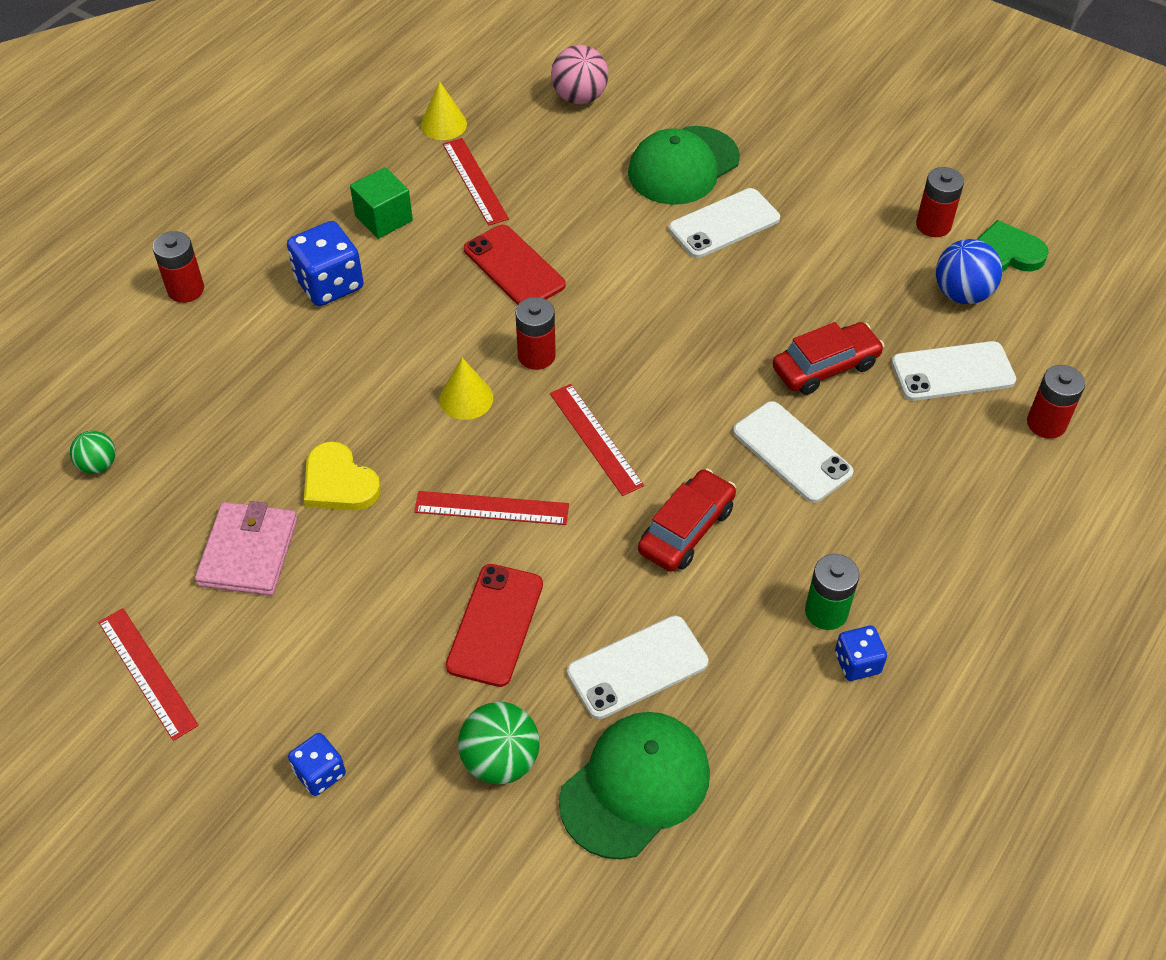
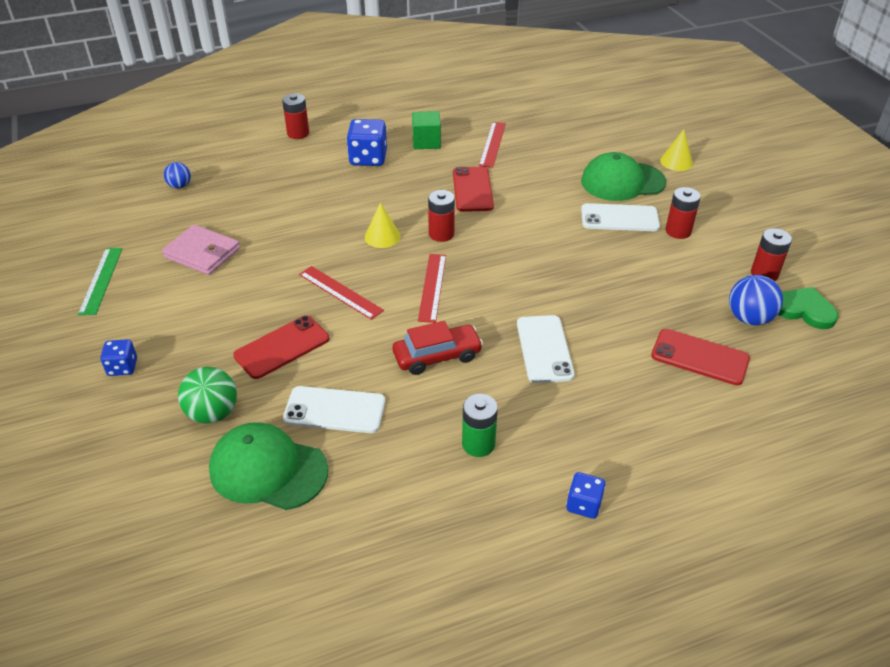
camera: 35 degrees right, 10 degrees down
green ball [70,430,116,474] -> blue ball [164,162,191,189]
red ruler [98,608,199,741] -> green ruler [78,248,122,315]
pink wallet [195,501,298,596] -> pink wallet turned 75 degrees clockwise [162,225,240,275]
yellow heart [304,441,381,510] -> none
yellow cone [421,81,467,140] -> yellow cone moved to [660,129,693,171]
pink ball [551,45,608,104] -> none
green cap [559,712,710,859] -> green cap turned 150 degrees counterclockwise [209,422,328,510]
red car [773,322,884,395] -> none
blue dice [835,626,887,681] -> blue dice moved to [566,472,606,519]
white phone [891,341,1016,401] -> red phone [651,329,750,385]
red battery [1027,365,1085,439] -> red battery moved to [666,187,701,239]

